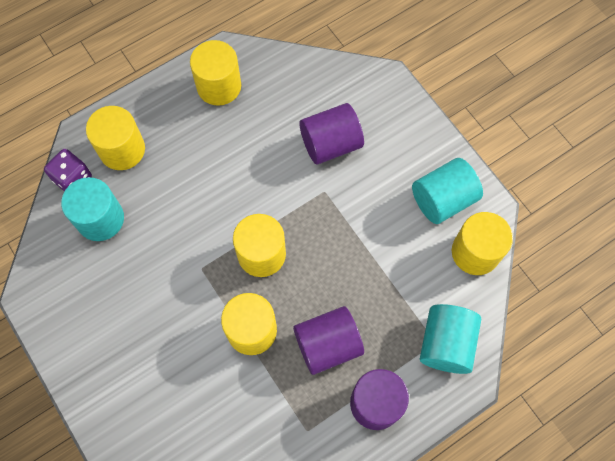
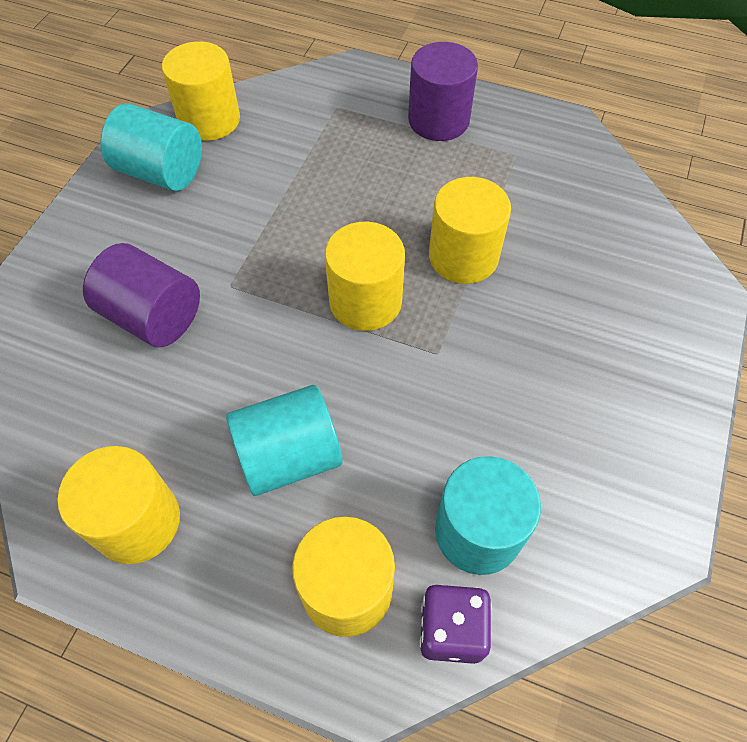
camera: 125 degrees left, 10 degrees down
purple cylinder [293,306,364,375] -> none
turquoise cylinder [420,304,481,374] -> turquoise cylinder moved to [226,385,343,496]

